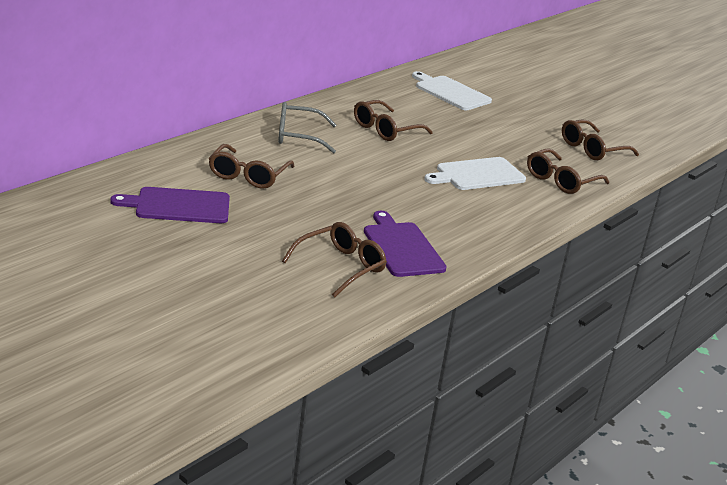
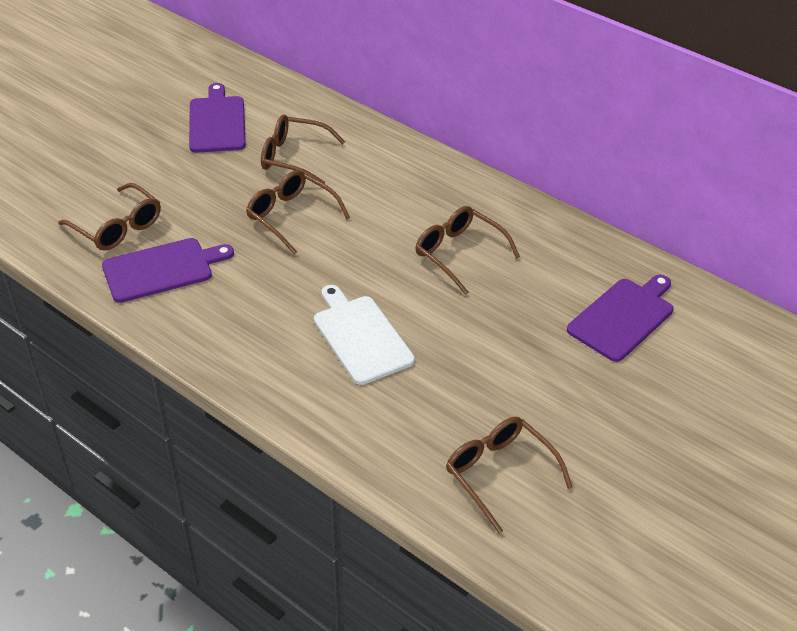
camera: 90 degrees right, 15 degrees up
grey glasses [278,102,336,153] -> none
white cutting board [412,71,492,110] -> purple cutting board [567,275,673,362]
brown glasses [527,148,609,194] -> brown glasses moved to [246,170,350,254]

